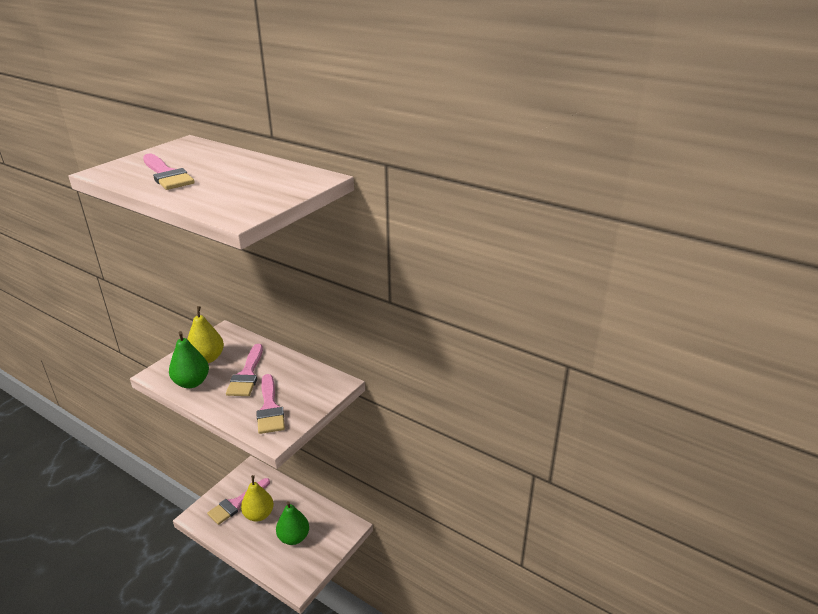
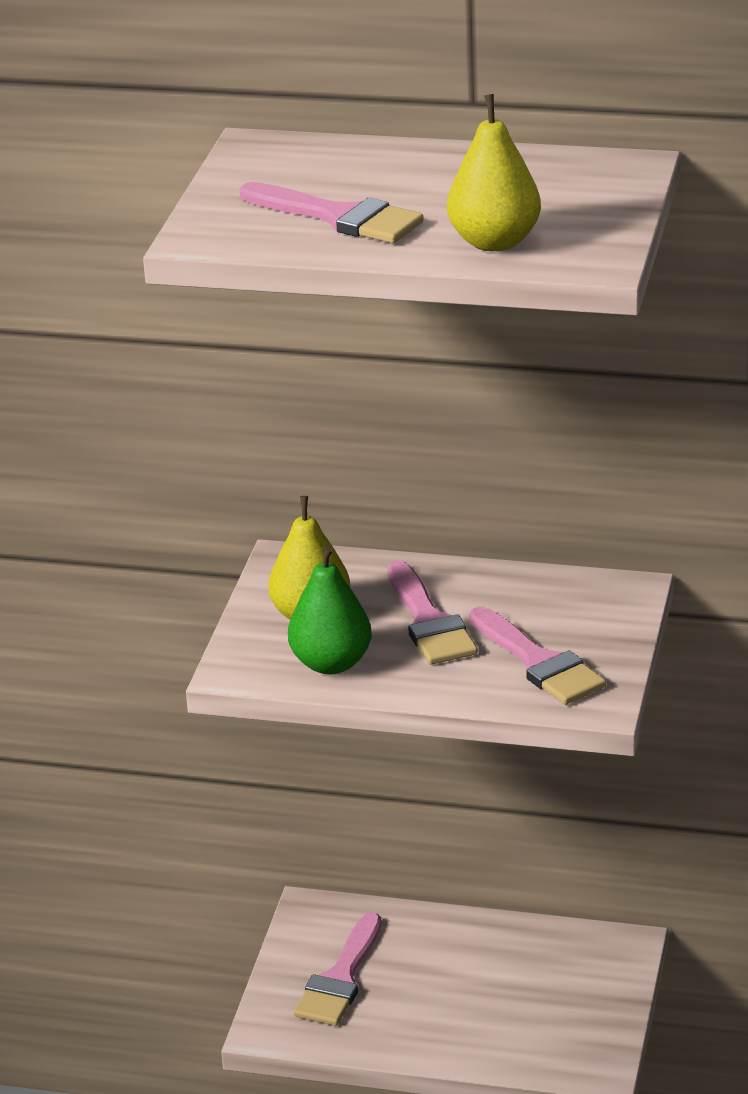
camera: 20 degrees left, 0 degrees up
yellow pear [241,475,274,521] -> yellow pear moved to [447,94,541,251]
green pear [276,501,309,545] -> none

